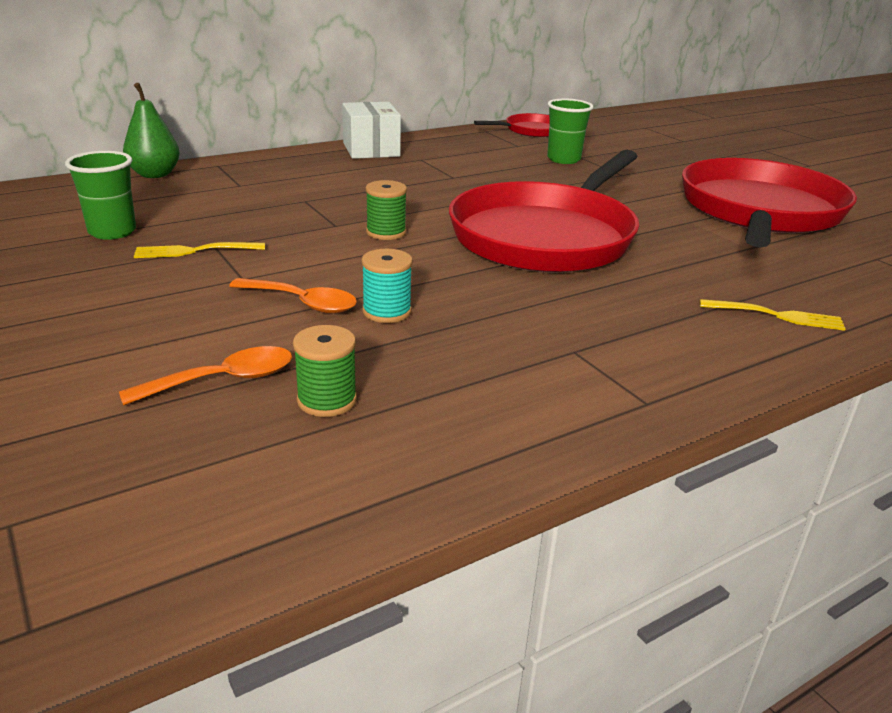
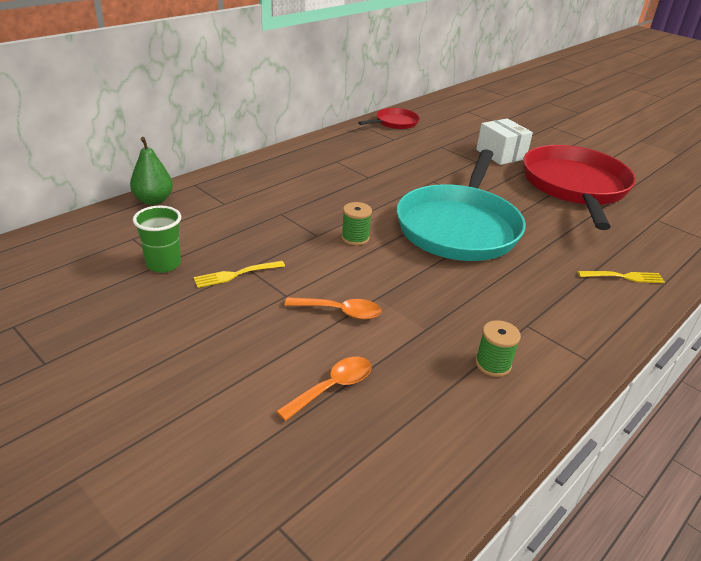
camera: 15 degrees left, 5 degrees up
green spool [293,325,357,417] -> green spool moved to [475,320,521,377]
white box [342,102,401,159] -> white box moved to [476,118,533,165]
turquoise spool [361,249,413,323] -> none
red pan [449,150,639,272] -> turquoise pan [397,149,526,261]
green cup [547,99,594,164] -> none

